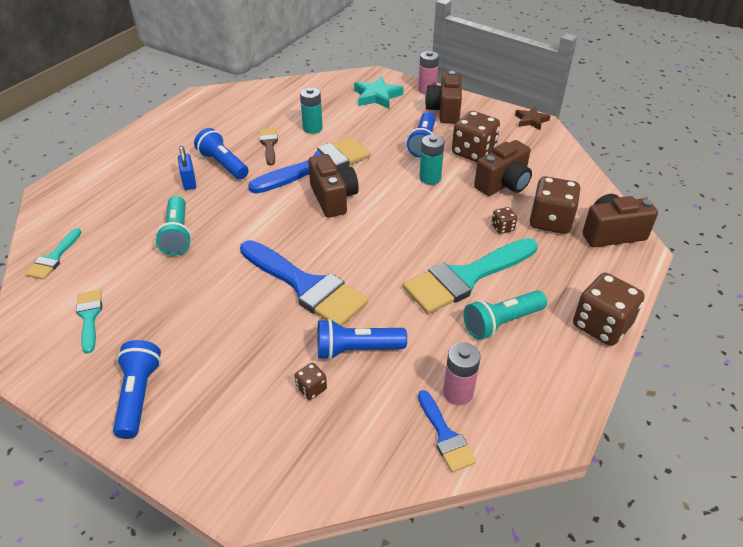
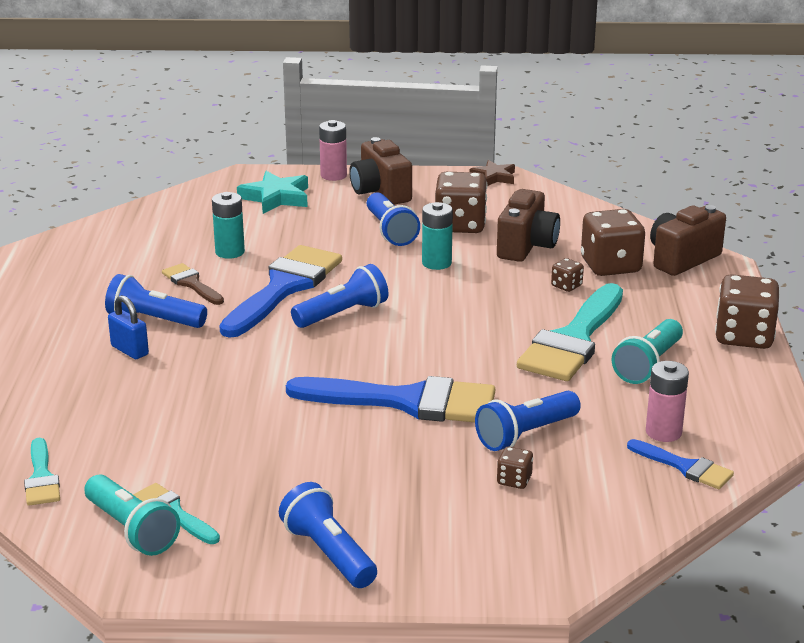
camera: 30 degrees left, 15 degrees down
turquoise flashlight [155,196,192,255] -> turquoise flashlight moved to [84,474,180,556]
brown camera [308,154,359,218] -> blue flashlight [291,264,388,328]

